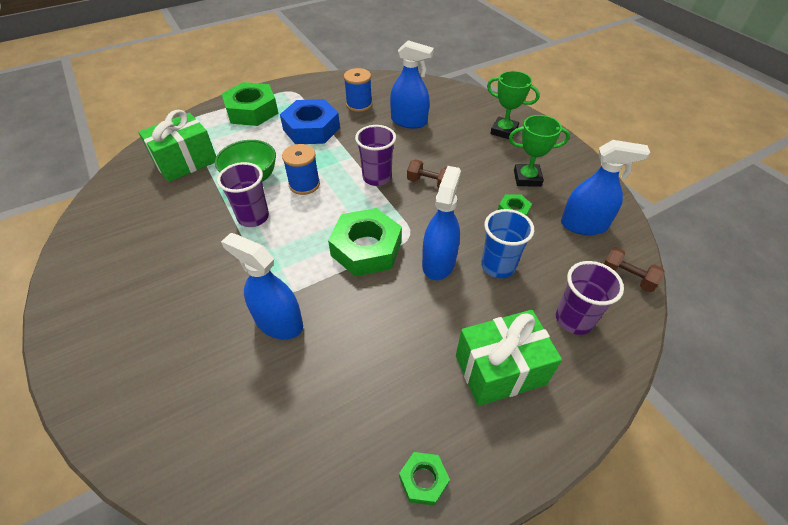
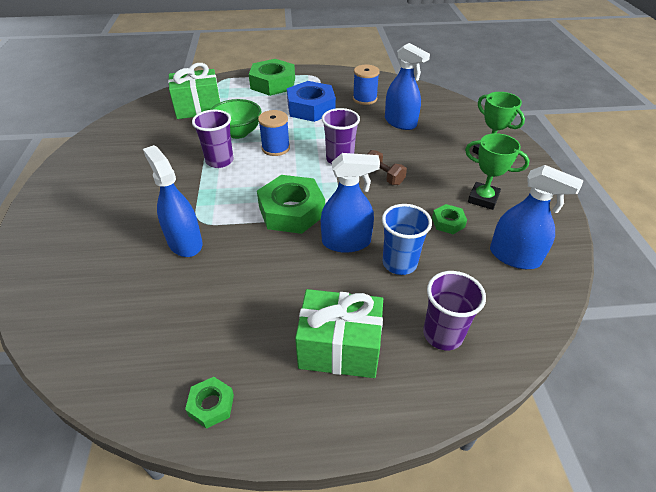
camera: 25 degrees right, 5 degrees down
blue spray bottle [422,166,461,280] -> blue spray bottle turned 45 degrees clockwise [321,153,380,253]
brown dumbbell [604,247,665,292] -> none

